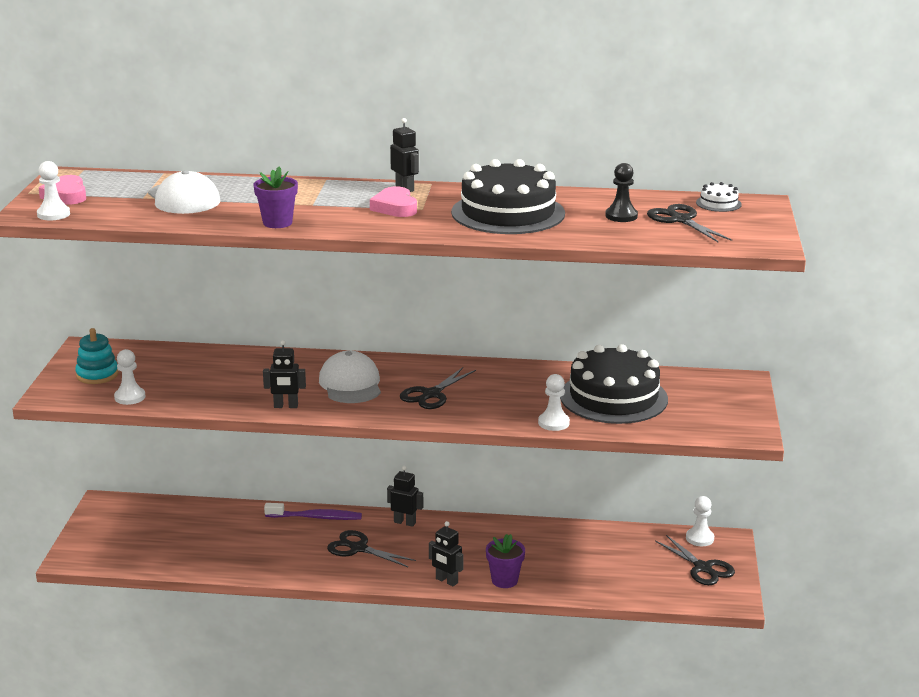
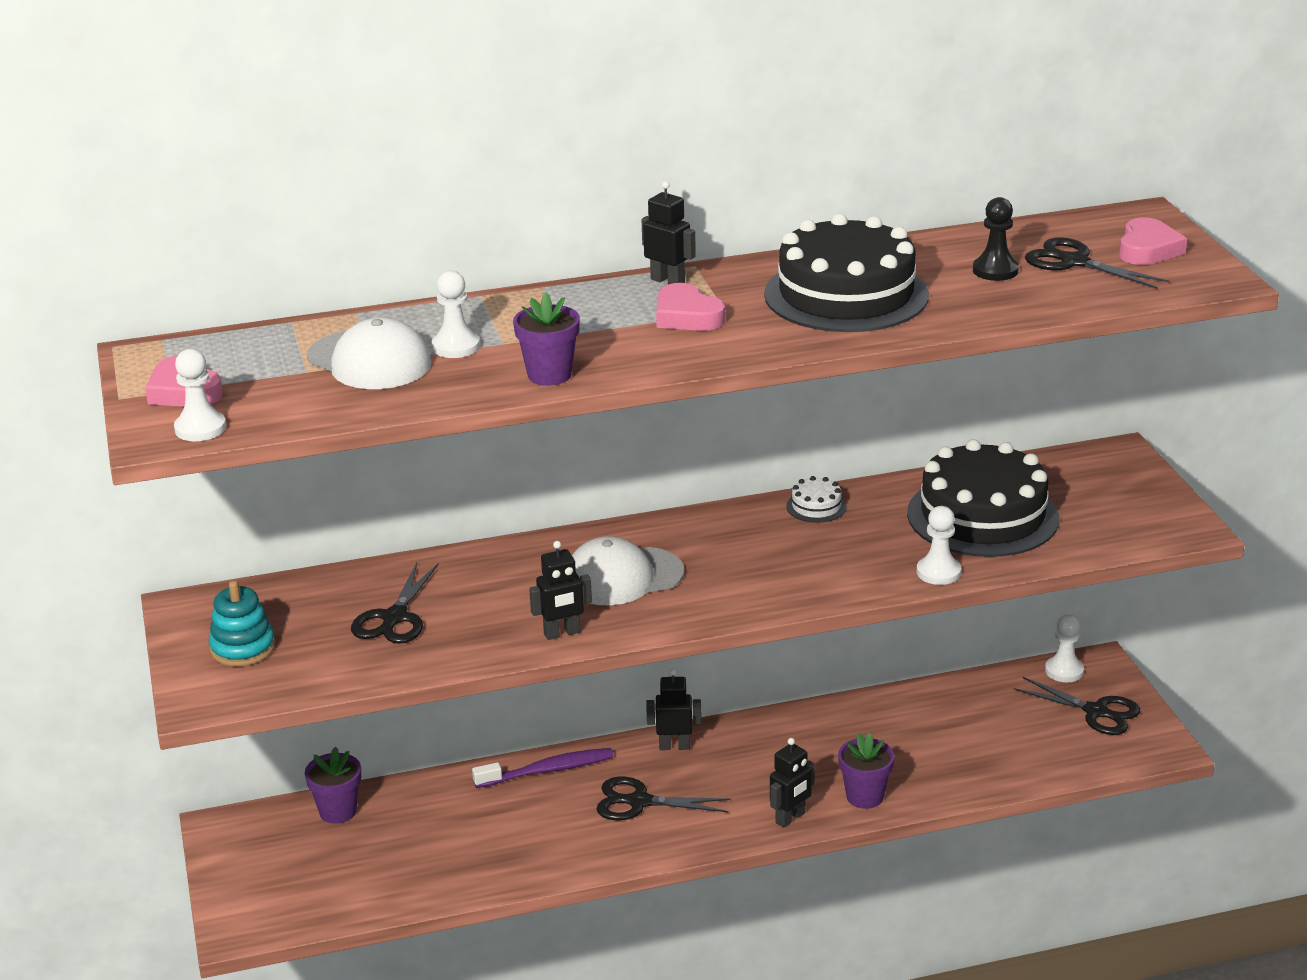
camera: 20 degrees left, 5 degrees up
white pawn [114,349,145,405] -> white pawn moved to [432,270,480,358]
white cap [319,351,381,403] -> white cap turned 75 degrees counterclockwise [572,536,684,605]
black scissors [400,367,476,409] -> black scissors moved to [351,563,439,644]
black robot [429,521,463,586] -> black robot turned 60 degrees counterclockwise [770,738,815,828]
white cake [696,182,742,212] -> white cake moved to [786,476,847,523]
none -> purple flower pot [305,747,361,824]
none -> pink heart [1119,217,1187,265]

